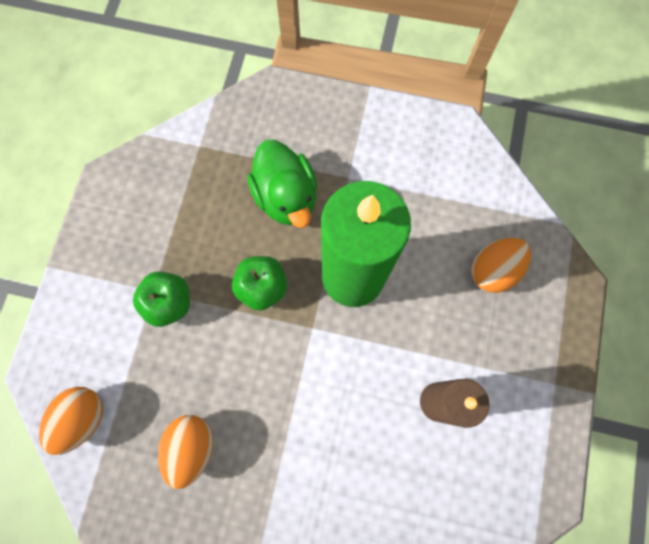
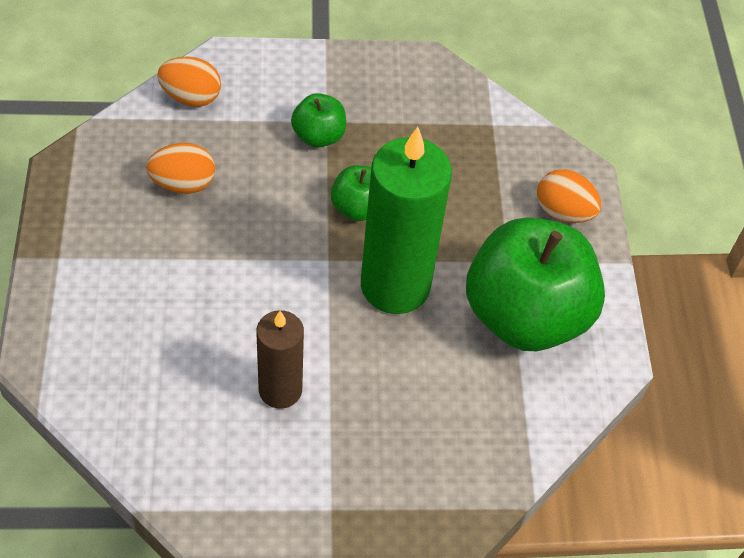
camera: 70 degrees right, 20 degrees down
green duck [247,140,317,228] -> none
orange egg [471,238,531,293] -> orange egg moved to [537,169,601,223]
none -> green apple [466,218,605,351]

